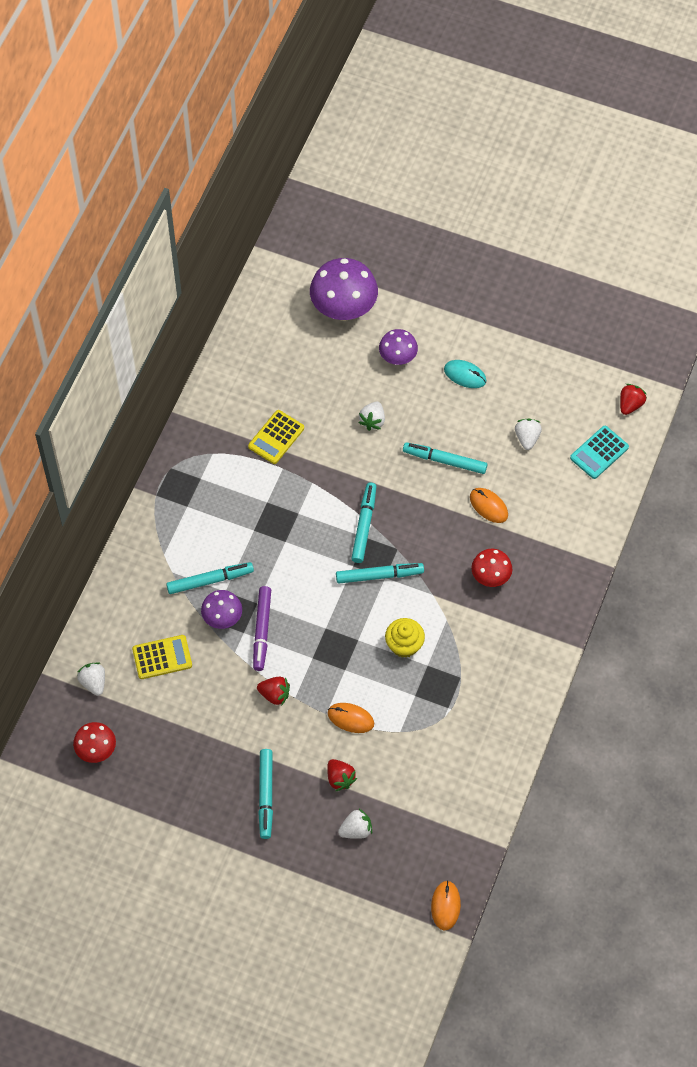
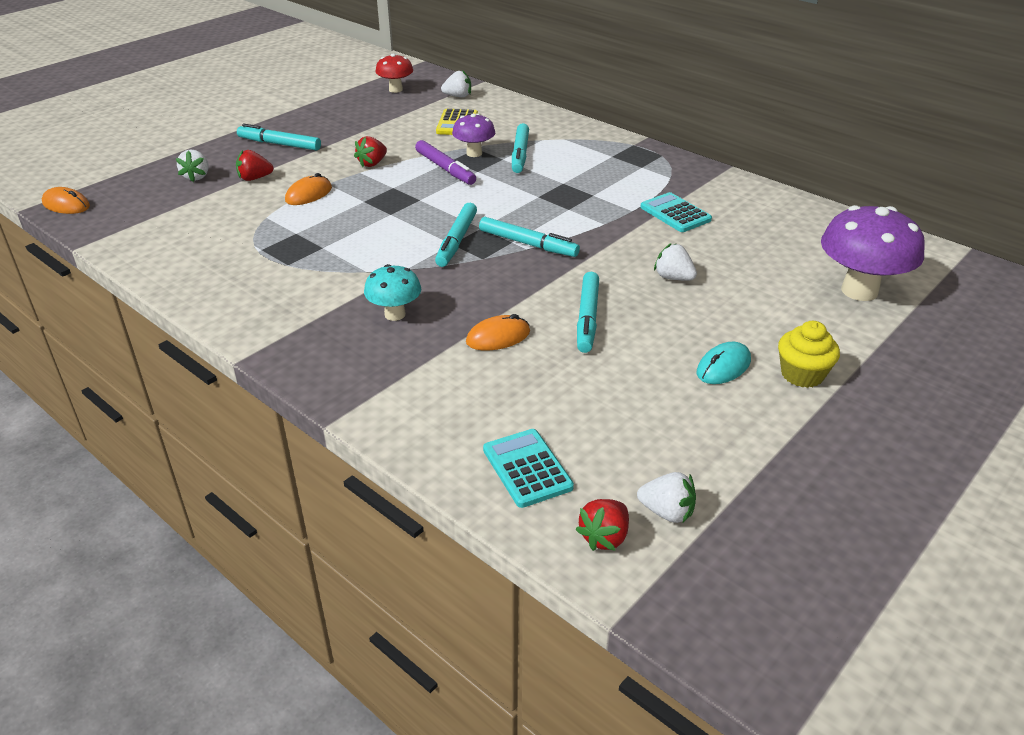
camera: 110 degrees right, 25 degrees down
yellow calculator [248,410,304,464] -> turquoise calculator [640,192,712,232]
purple marker [253,586,271,671] -> purple marker turned 150 degrees counterclockwise [415,140,476,185]
purple mushroom [379,329,418,365] -> none
yellow cupcake [385,618,425,658] -> yellow cupcake moved to [778,321,840,388]
turquoise marker [403,442,487,474] -> turquoise marker turned 150 degrees clockwise [577,272,599,353]
red mushroom [471,549,512,587] -> turquoise mushroom [364,264,421,321]
white strawberry [515,419,542,450] -> white strawberry moved to [637,472,696,523]
red strawberry [620,384,647,415] -> red strawberry turned 75 degrees clockwise [575,499,629,551]

